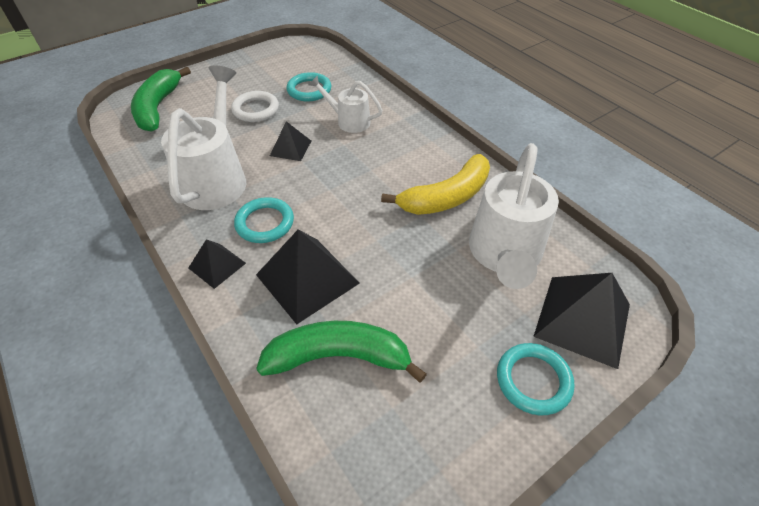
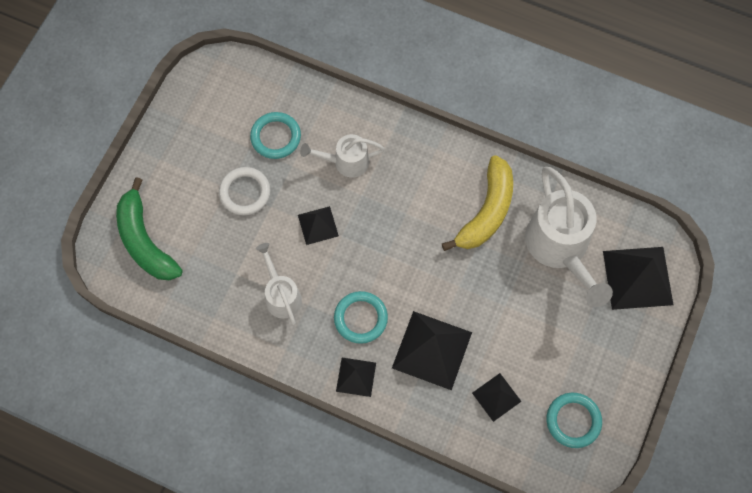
camera: 30 degrees left, 20 degrees up
white watering can [161,65,246,210] -> white watering can [256,243,302,325], size x0.55
green banana [256,321,427,383] -> black pyramid [472,373,522,422]
turquoise ring [497,343,575,415] -> turquoise ring moved to [547,393,602,448]

